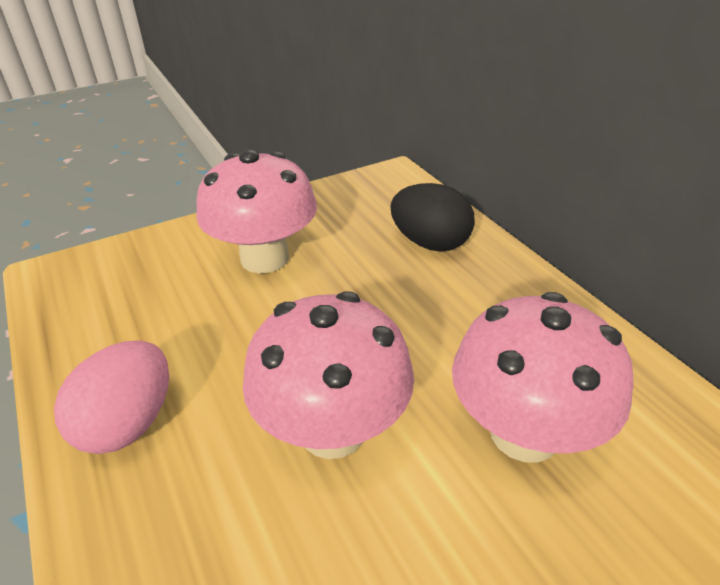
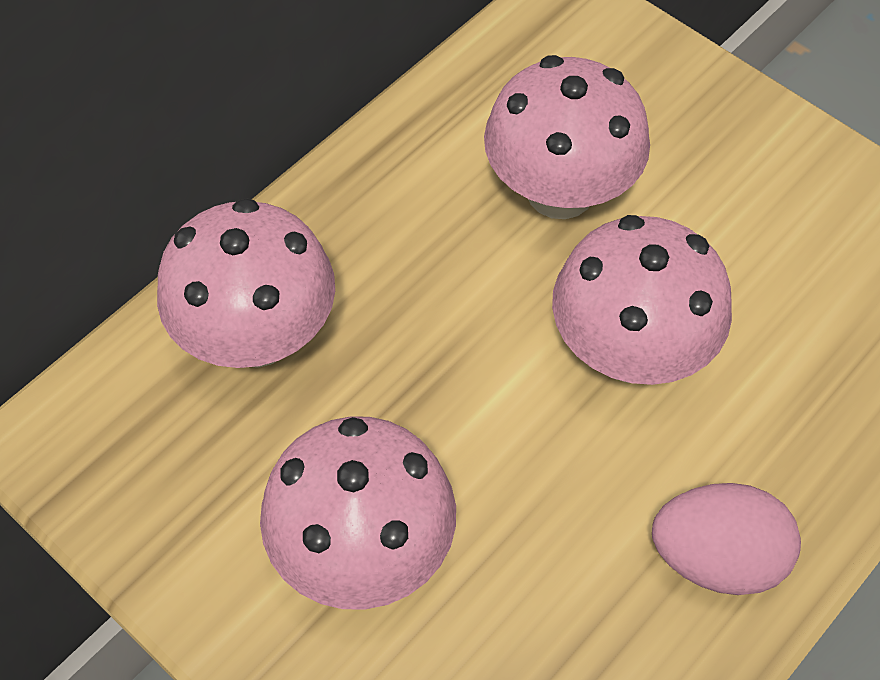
camera: 110 degrees left, 20 degrees up
black egg [390,183,475,252] -> pink mushroom [157,198,335,368]

